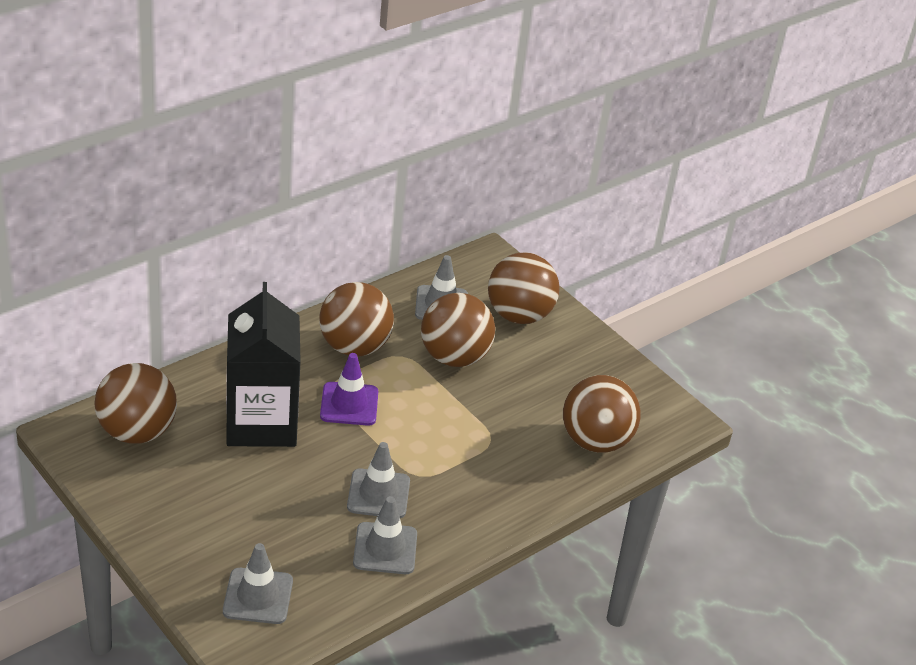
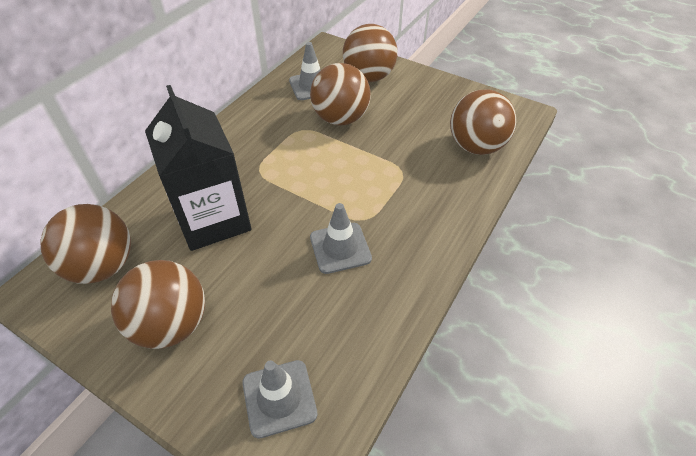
camera: 15 degrees left, 10 degrees up
brown ball [319,282,394,357] -> brown ball moved to [111,260,205,349]
purple traffic cone [320,353,378,426] -> none
grey traffic cone [353,496,417,574] -> none

